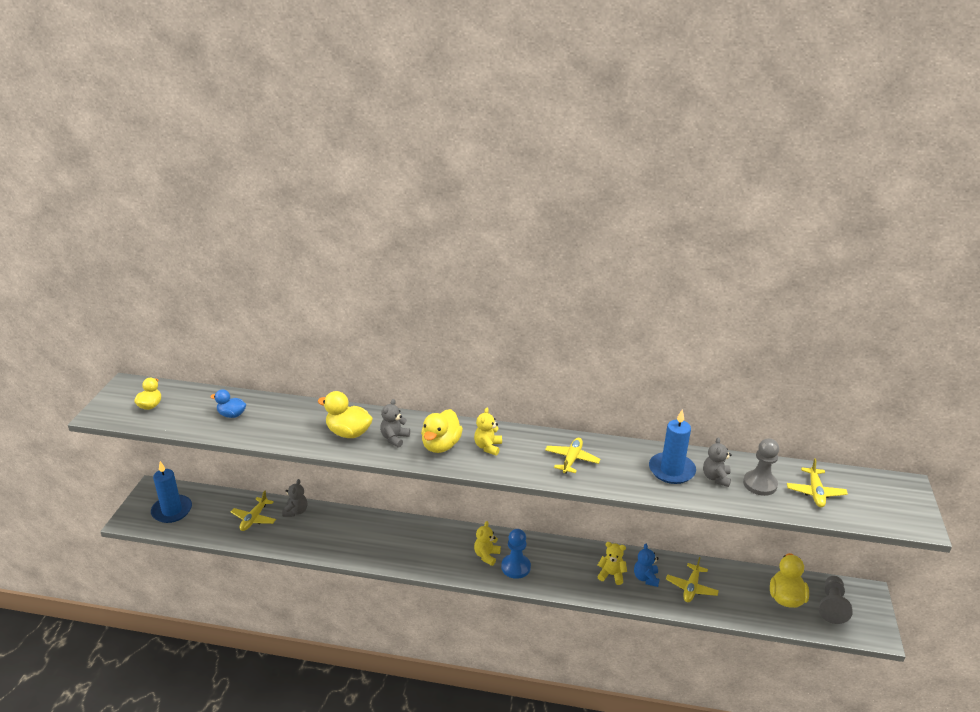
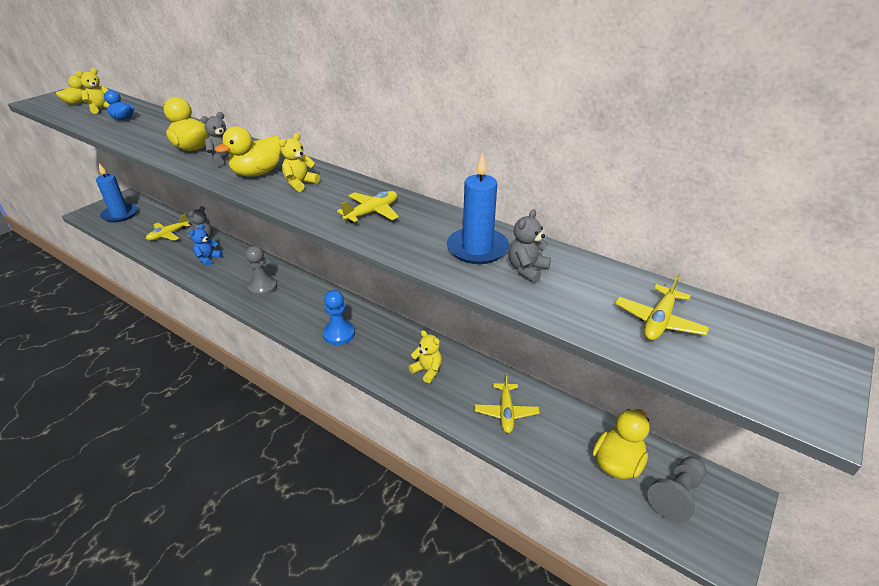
camera: 25 degrees right, 5 degrees up
yellow teddy bear [474,521,501,566] -> yellow teddy bear moved to [76,68,110,114]
blue teddy bear [634,543,660,587] -> blue teddy bear moved to [189,224,223,266]
yellow plane [666,557,719,602] -> yellow plane turned 45 degrees counterclockwise [475,373,539,433]
grey pawn [743,438,779,496] -> grey pawn moved to [245,246,277,296]

